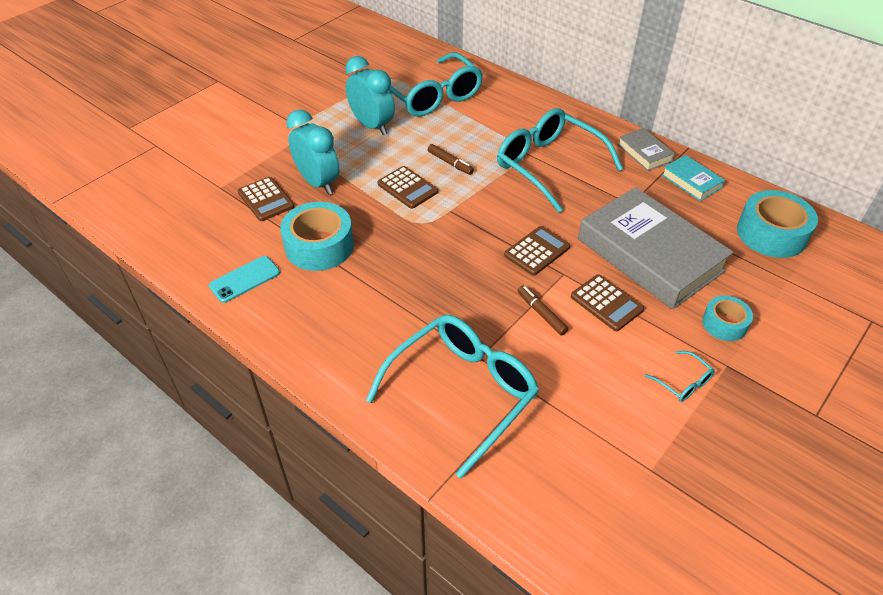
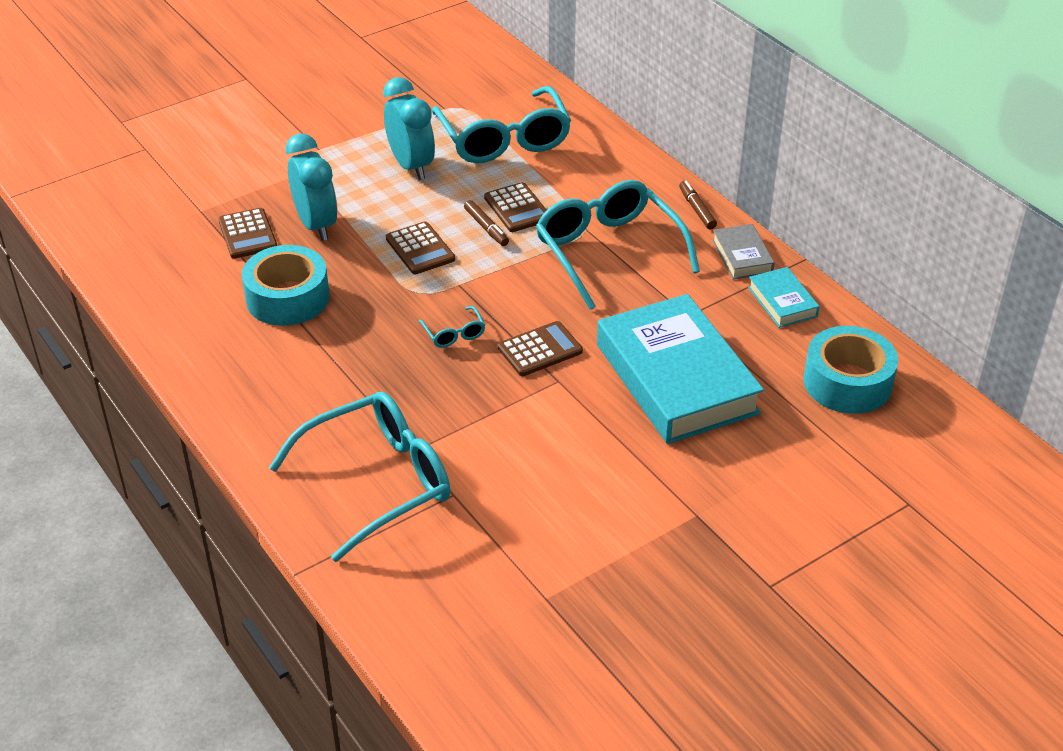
camera: 15 degrees right, 5 degrees down
turquoise phone [209,256,280,303] -> none
brown marker [518,285,568,335] -> brown marker moved to [679,181,717,229]
brown calculator [571,274,644,331] -> brown calculator moved to [484,182,546,232]
grey book [578,187,734,310] -> turquoise book [597,294,764,444]
turquoise glasses [645,351,715,402] -> turquoise glasses moved to [419,306,485,348]
turquoise tape [702,296,753,341] -> none

